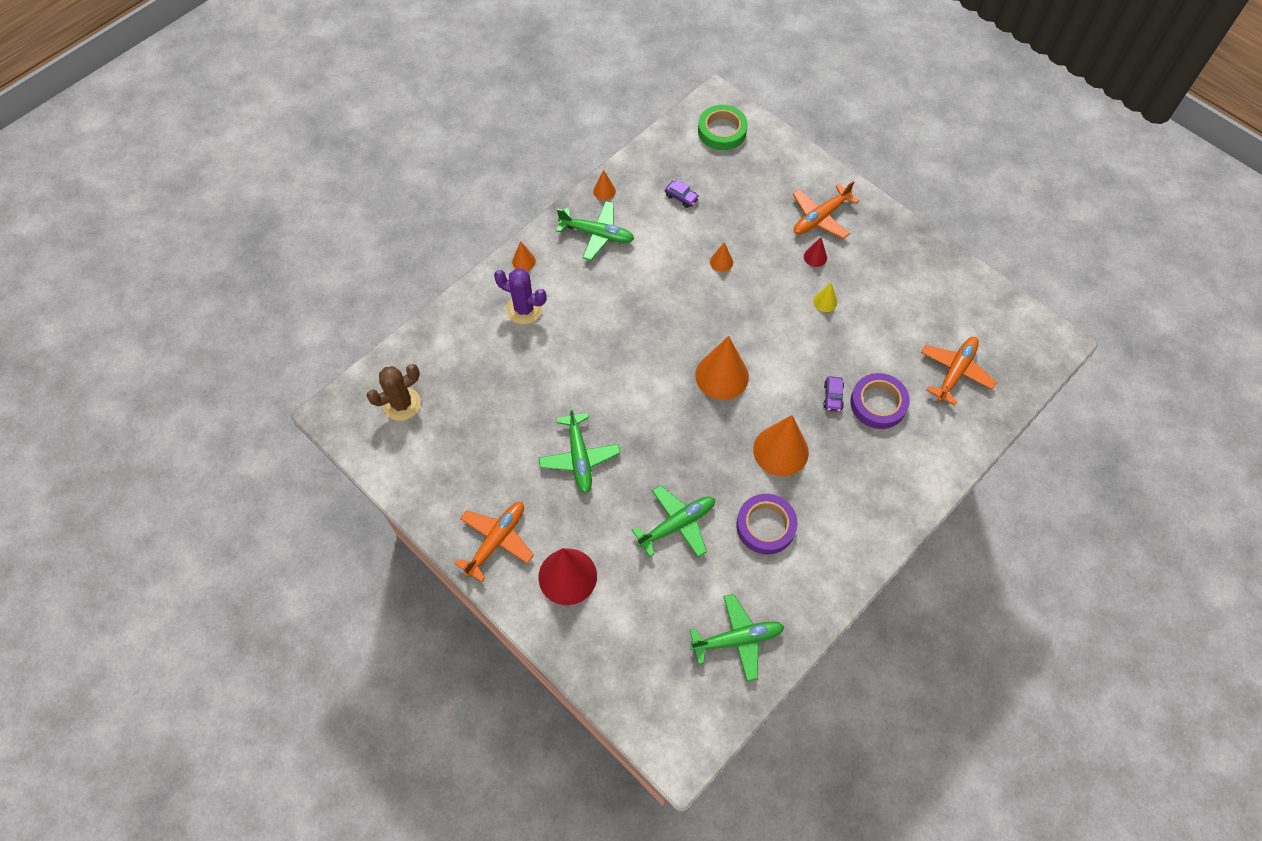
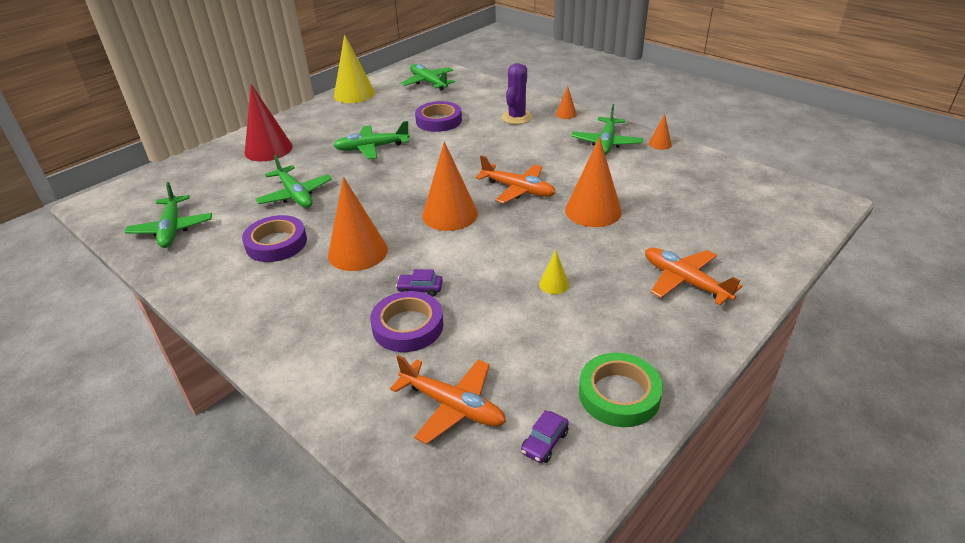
camera: 90 degrees right, 25 degrees down
brown cactus [367,364,421,421] -> green plane [401,64,455,90]
orange plane [455,502,534,582] -> orange plane moved to [476,156,556,204]
purple car [665,179,699,208] -> purple car moved to [521,410,569,463]
green tape [698,105,748,150] -> green tape moved to [579,353,663,427]
orange cone [710,242,733,272] -> orange cone [565,137,622,227], size x2.15
red cone [804,237,827,267] -> none
none -> yellow cone [334,34,375,103]
none -> purple tape [415,101,462,132]

